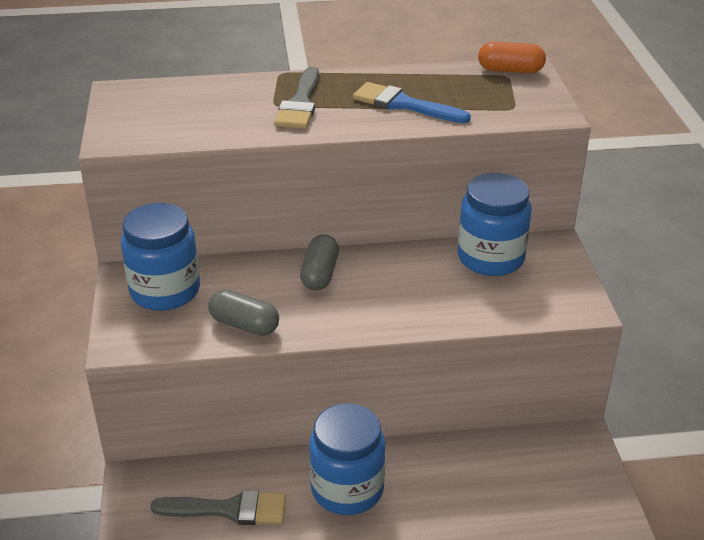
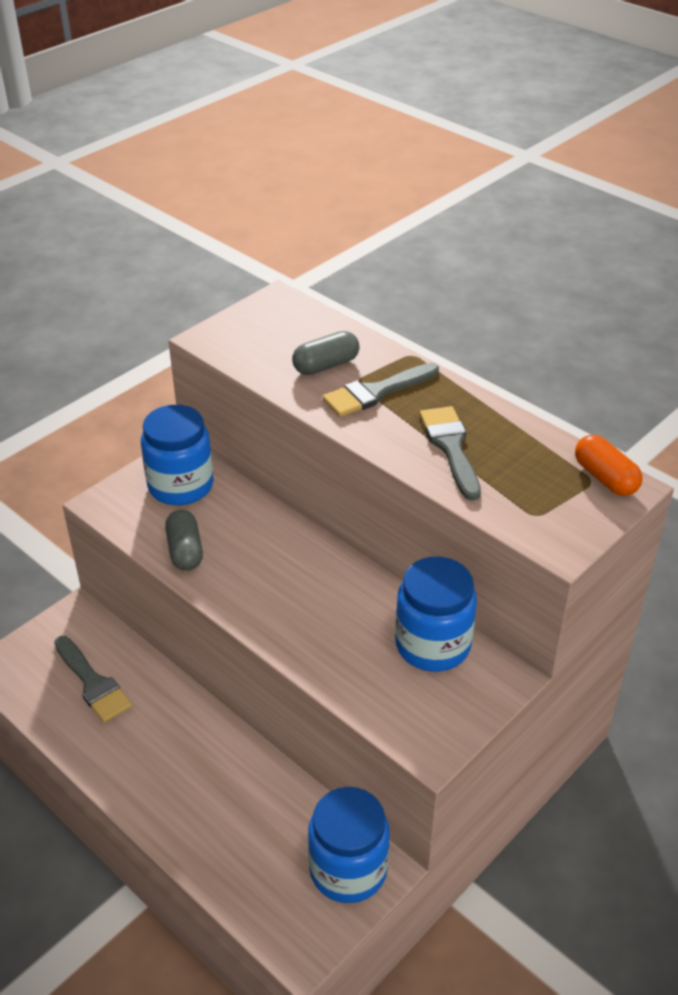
camera: 50 degrees right, 5 degrees up
grey capsule [300,234,339,290] -> grey capsule moved to [292,331,360,375]
blue jar [309,403,385,515] -> blue jar moved to [308,787,390,903]
blue brush [353,82,471,123] -> grey brush [419,406,481,501]

